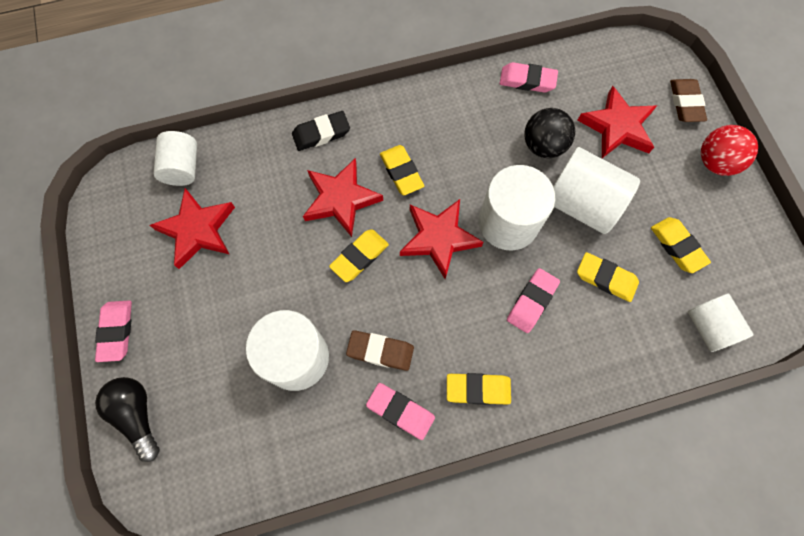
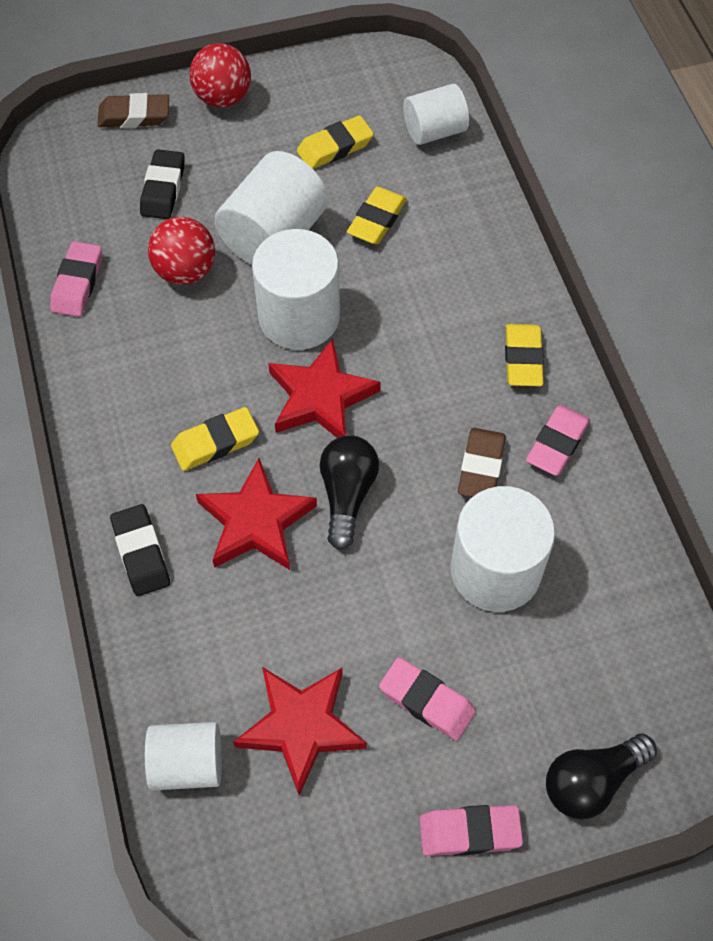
camera: 90 degrees left, 10 degrees down
yellow eraser [329,229,389,282] -> black light bulb [320,435,379,550]
pink eraser [507,268,560,333] -> pink eraser moved to [379,657,476,741]
black ball [524,108,575,158] -> red ball [148,217,215,285]
red star [577,86,657,158] -> black eraser [140,149,185,219]

